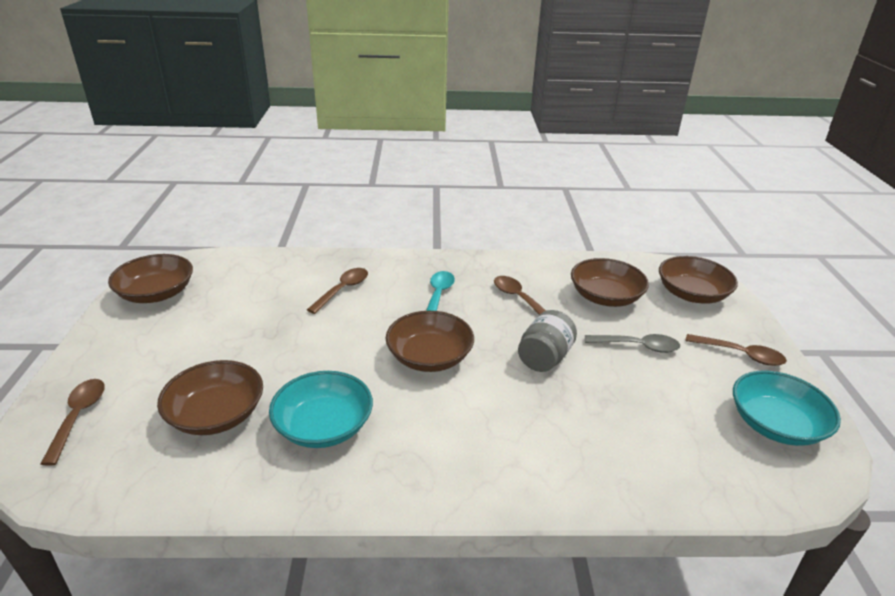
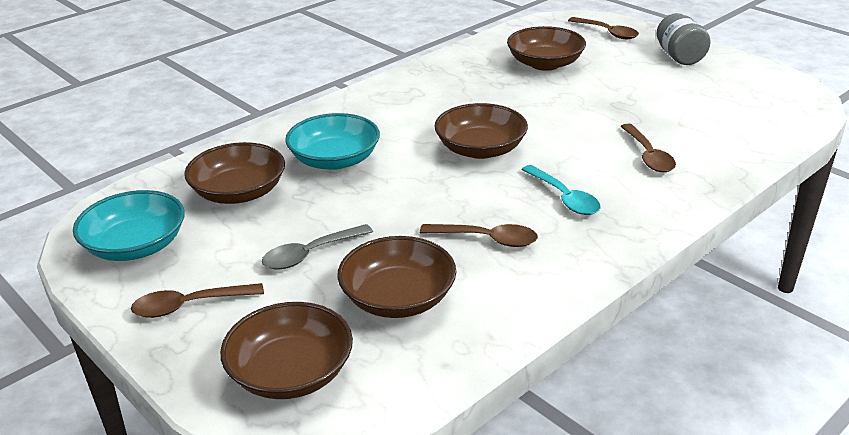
camera: 140 degrees right, 0 degrees up
brown bowl [108,254,193,303] -> brown bowl moved to [184,142,285,204]
turquoise bowl [269,371,373,448] -> turquoise bowl moved to [285,113,380,170]
grey jar [518,310,577,372] -> grey jar moved to [657,13,711,65]

